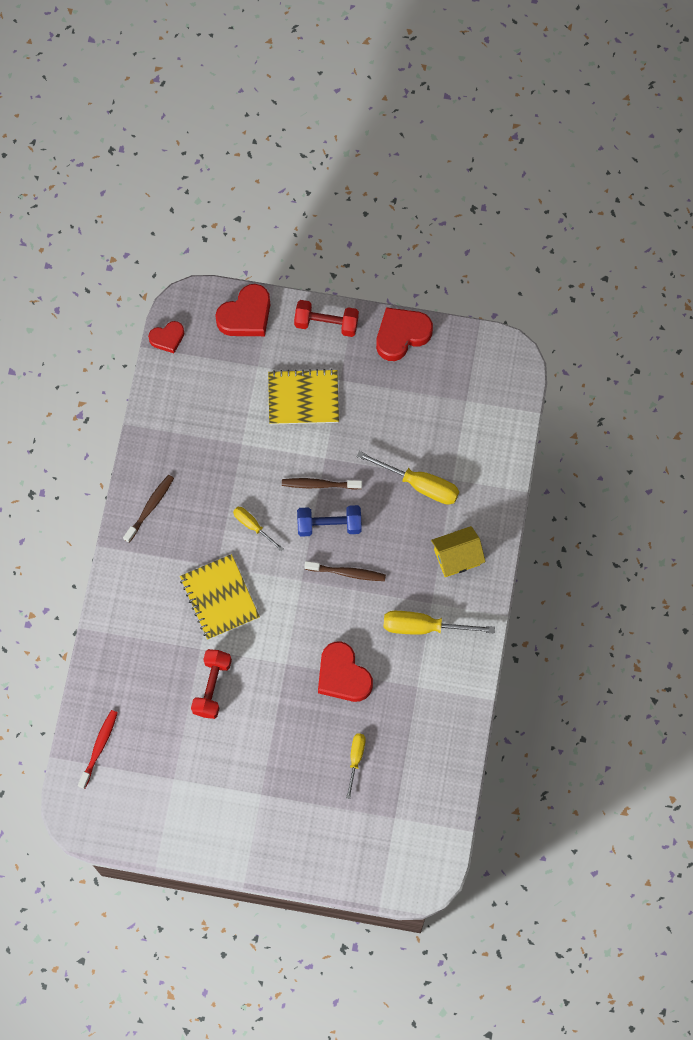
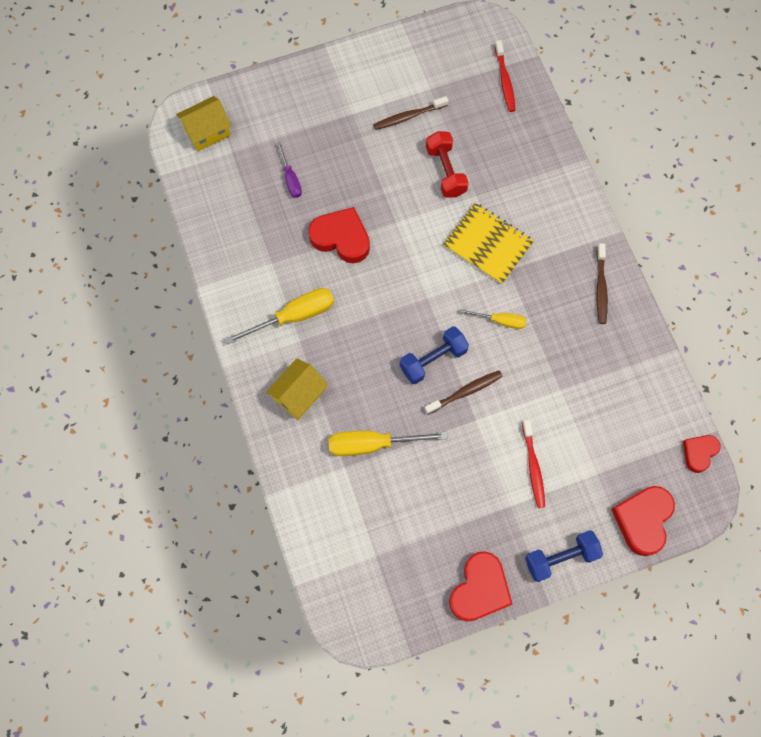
camera: 150 degrees right, 0 degrees up
yellow notebook [268,369,339,425] -> red toothbrush [522,420,545,508]
red dumbbell [294,300,359,337] -> blue dumbbell [525,530,603,582]
brown toothbrush [304,561,386,581] -> brown toothbrush moved to [373,96,449,130]
yellow screwdriver [346,733,366,799] -> purple screwdriver [277,142,302,198]
none -> yellow house [176,96,231,151]

